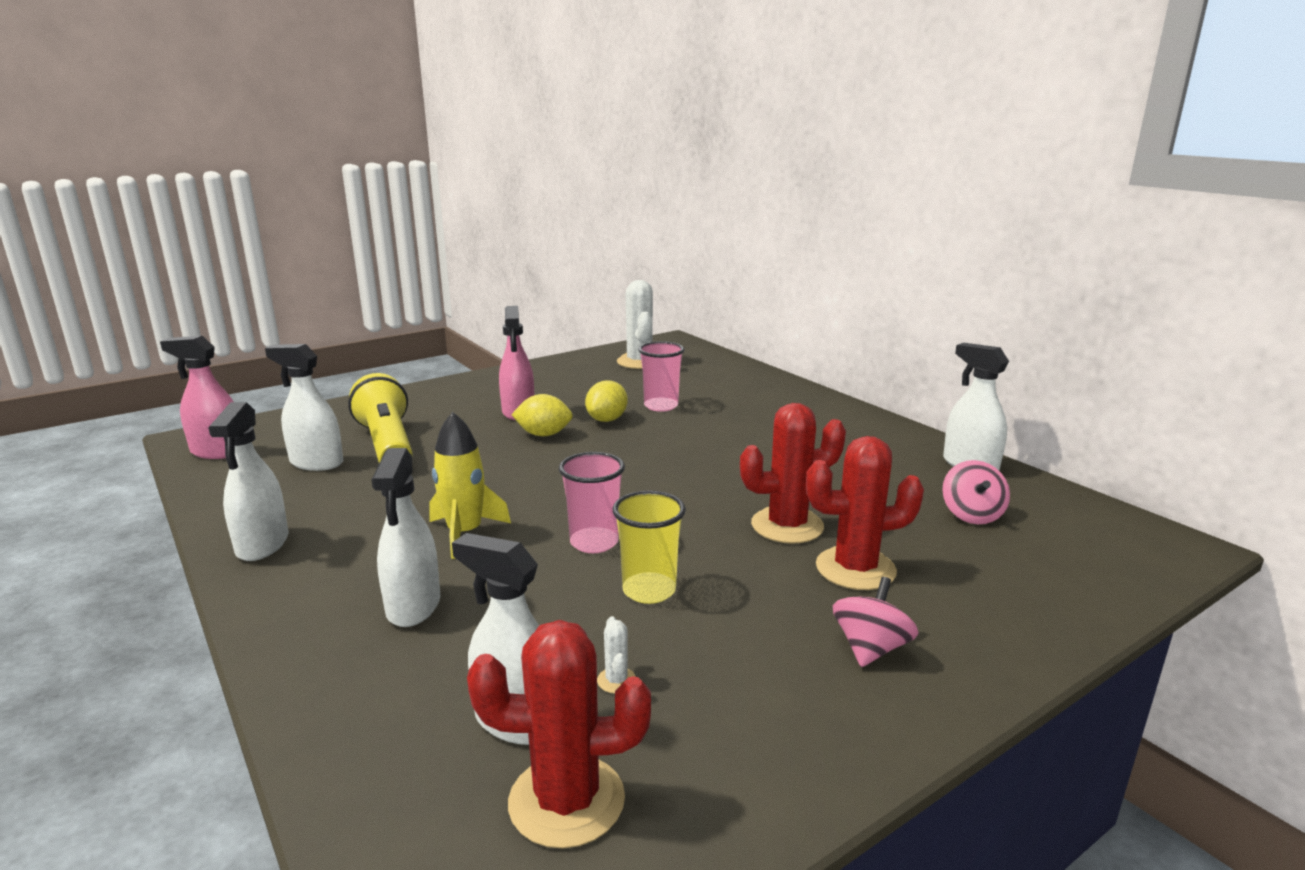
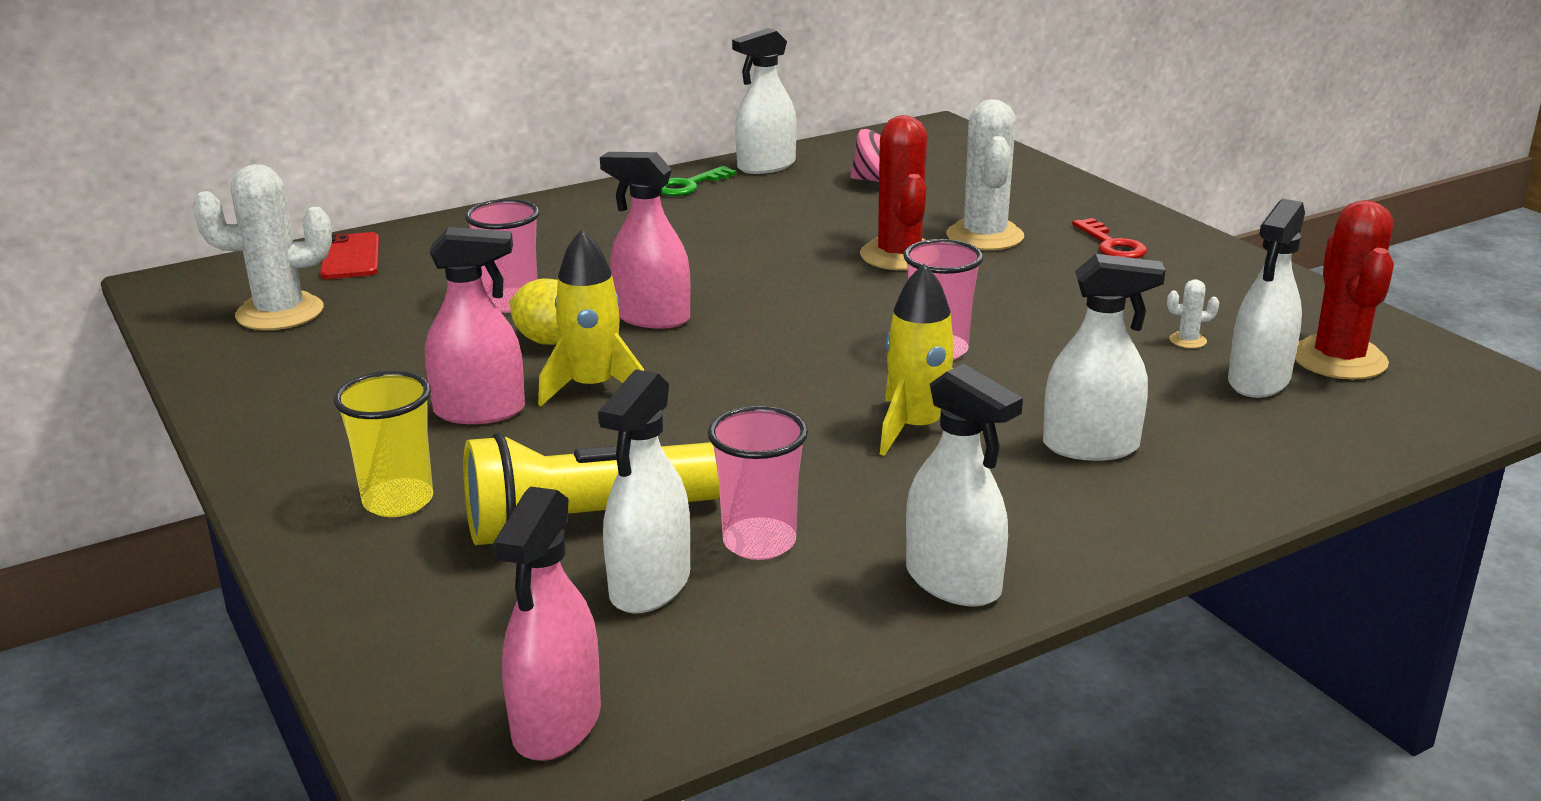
camera: 85 degrees left, 5 degrees up
white spray bottle [208,402,289,561] -> white spray bottle turned 45 degrees clockwise [906,364,1023,606]
yellow lemon [511,394,573,436] -> yellow rocket [538,229,644,406]
yellow cup [612,491,686,604] -> yellow cup moved to [334,371,433,517]
red cactus [806,436,924,590] -> white cactus [947,99,1024,250]
pink spinning top [833,577,919,667] -> red key [1072,218,1147,259]
none -> red phone [320,232,379,279]
none -> pink spray bottle [600,152,690,329]
none -> green key [662,166,736,196]
none -> pink cup [708,406,808,560]

